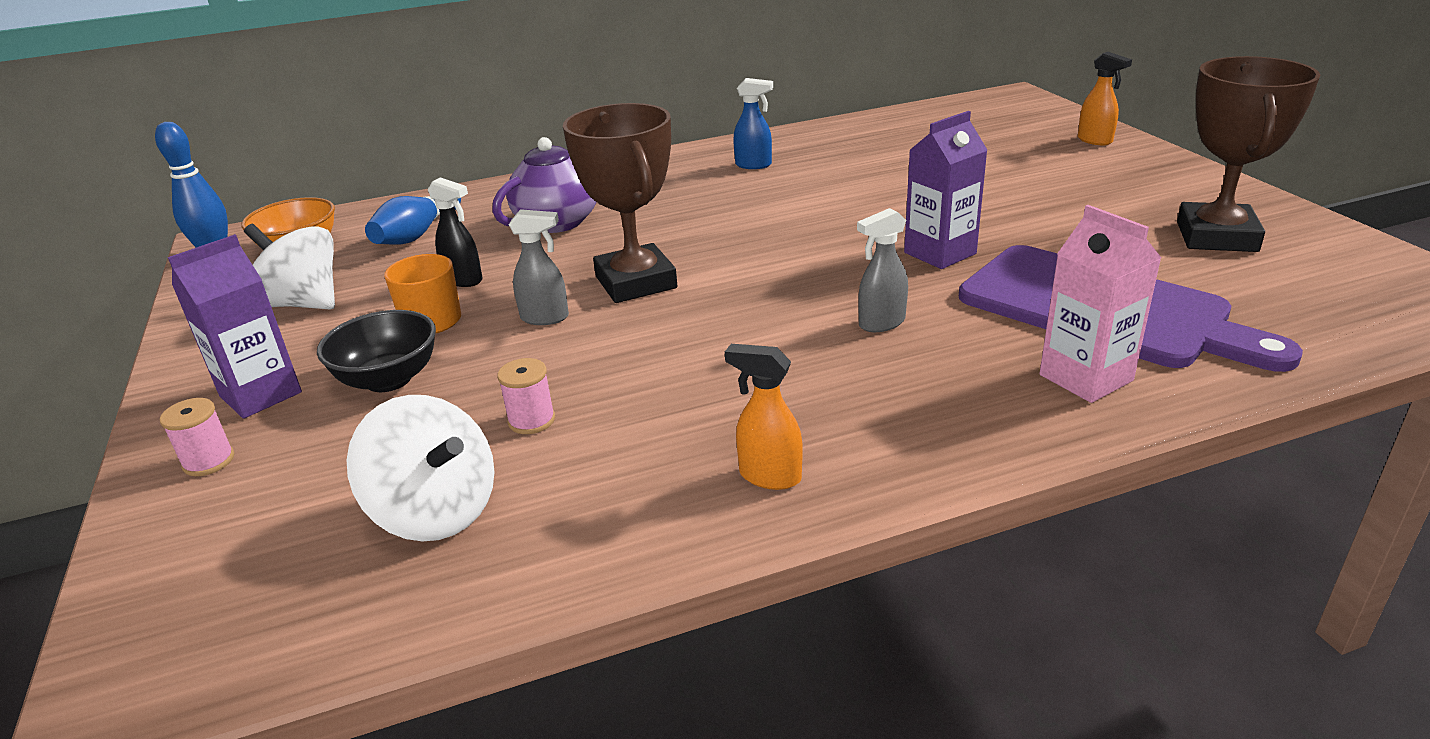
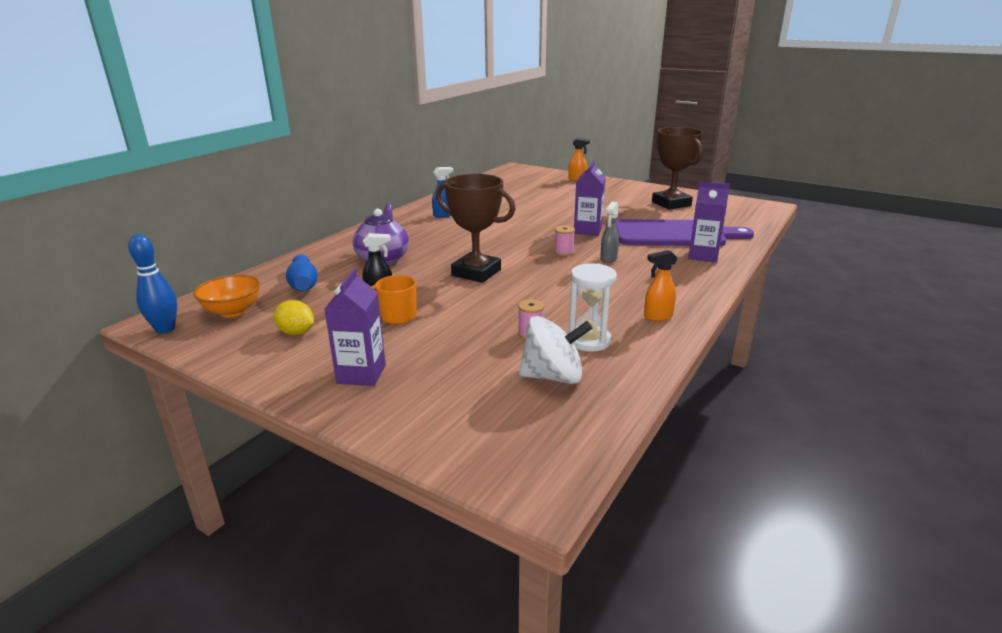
camera: 40 degrees left, 5 degrees down
pink spool [160,398,234,476] -> pink spool moved to [554,225,575,256]
white spinning top [244,224,335,309] -> yellow lemon [274,300,314,335]
black bowl [317,310,436,392] -> none
grey spray bottle [509,209,569,325] -> none
pink carton [1039,205,1161,403] -> purple carton [688,181,730,262]
none -> white hourglass [568,263,617,352]

